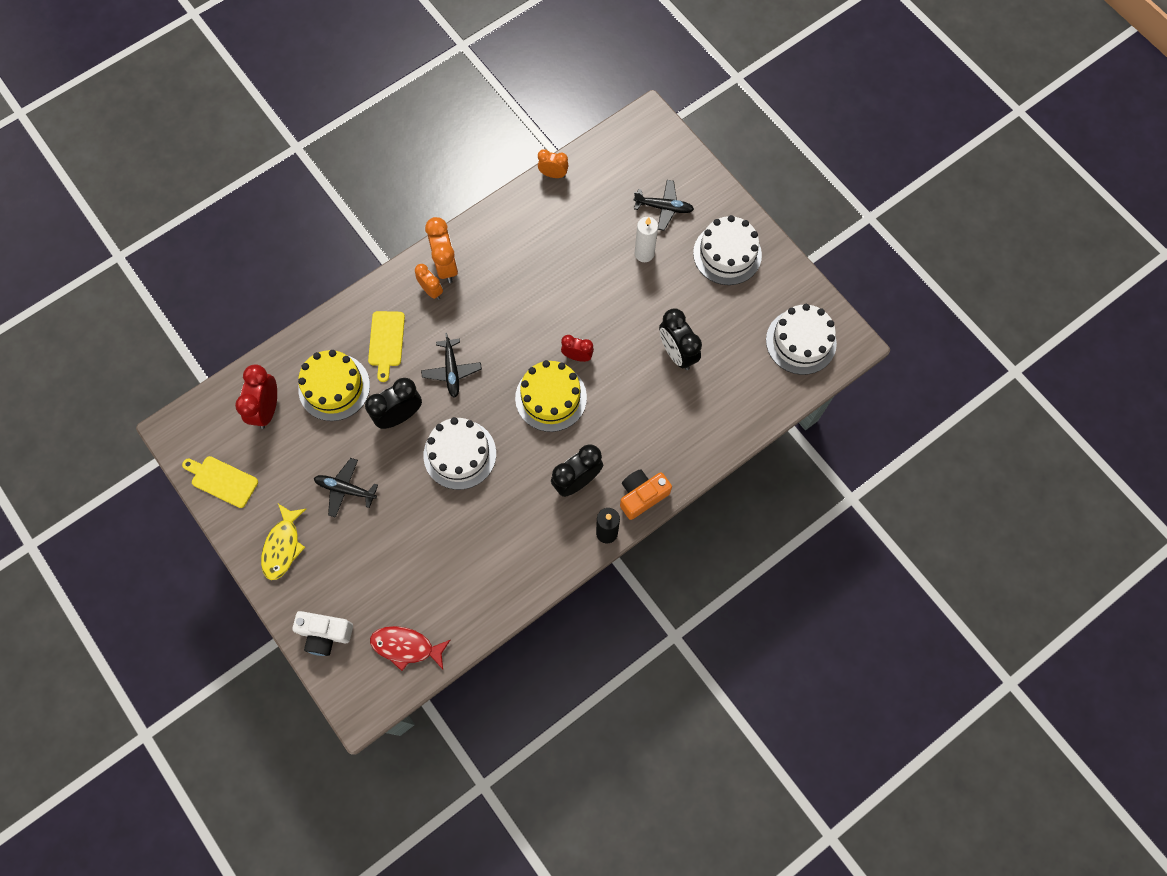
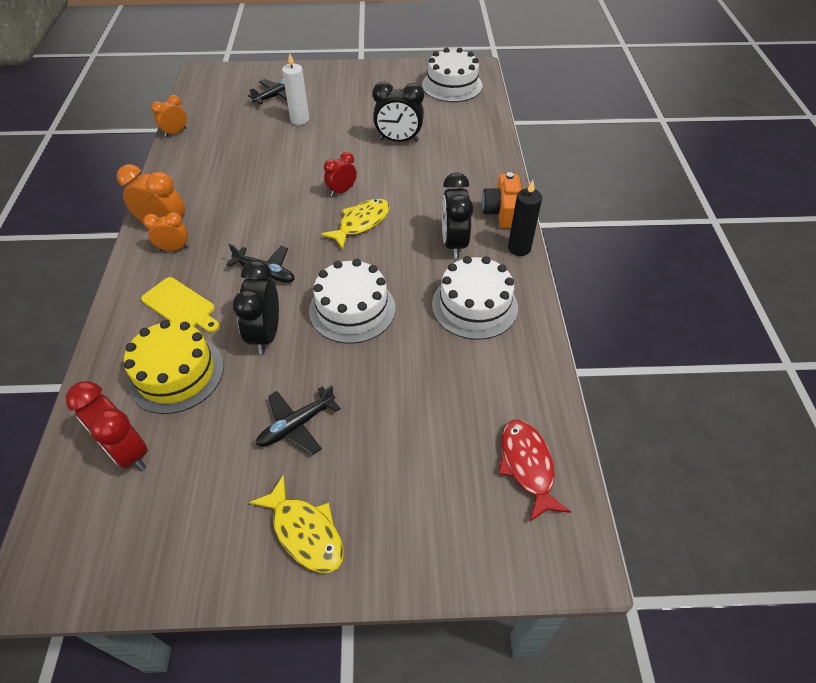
camera: 55 degrees left, 20 degrees down
yellow cutting board [182,456,258,508] -> none
white camera [292,611,353,656] -> none
red fish [370,626,450,671] -> red fish turned 120 degrees clockwise [498,420,571,522]
yellow cake [515,360,587,432] -> yellow fish [321,199,390,249]
white cake [693,215,762,285] -> white cake moved to [432,256,518,340]

